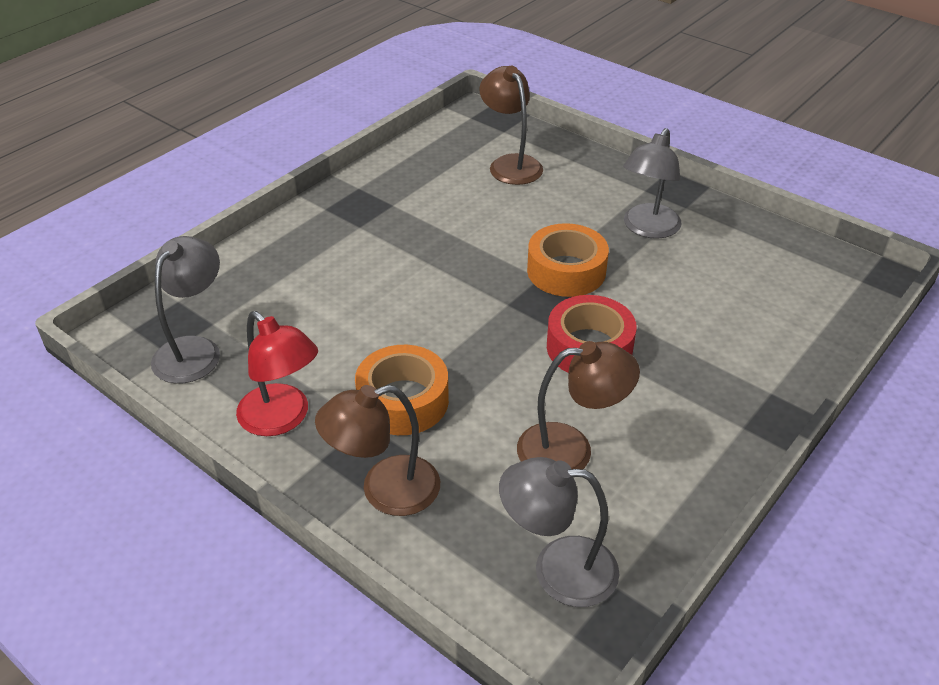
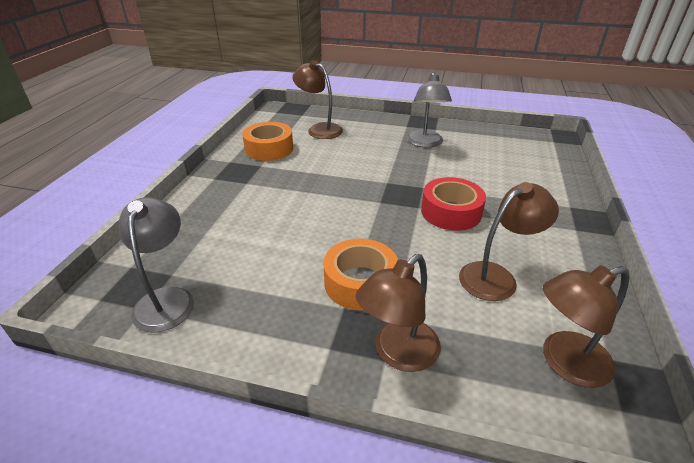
camera: 25 degrees left, 5 degrees down
red lamp [236,311,318,436] -> none
grey lamp [499,457,620,607] -> brown lamp [543,265,629,388]
orange tape [527,223,609,297] -> orange tape moved to [242,122,293,161]

